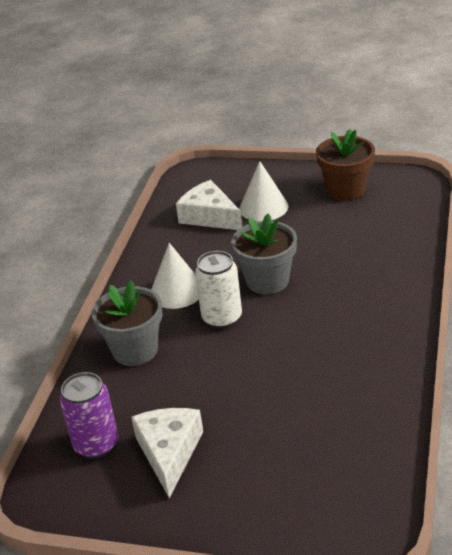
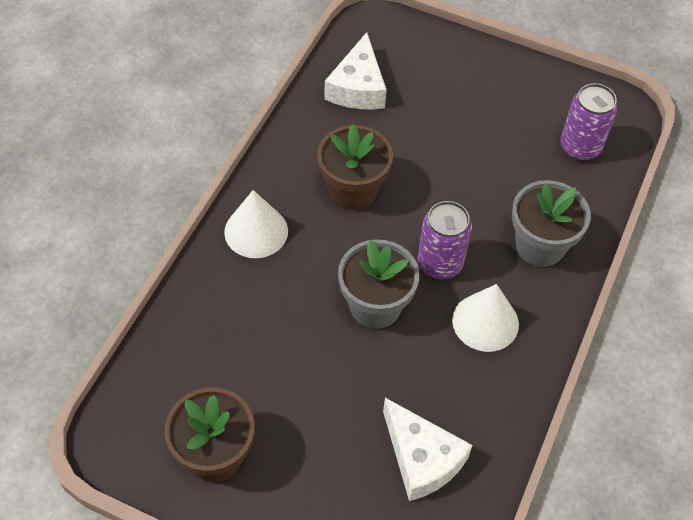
camera: 175 degrees left, 20 degrees up
white cheese [131,408,203,499] -> white cheese moved to [324,32,387,110]
white can [195,251,242,329] -> purple can [417,201,472,280]
white cone [239,161,288,221] -> white cone moved to [224,190,288,258]
none -> brown flower pot [317,124,393,210]

